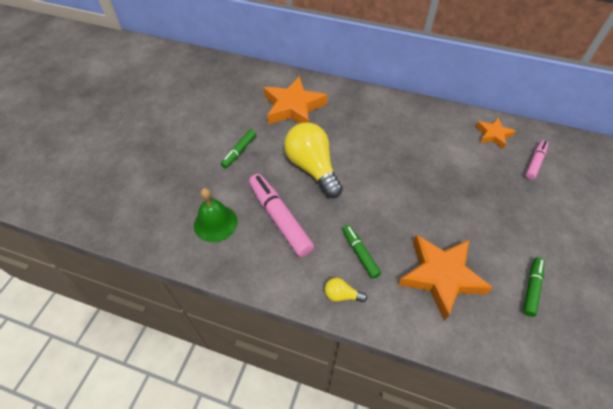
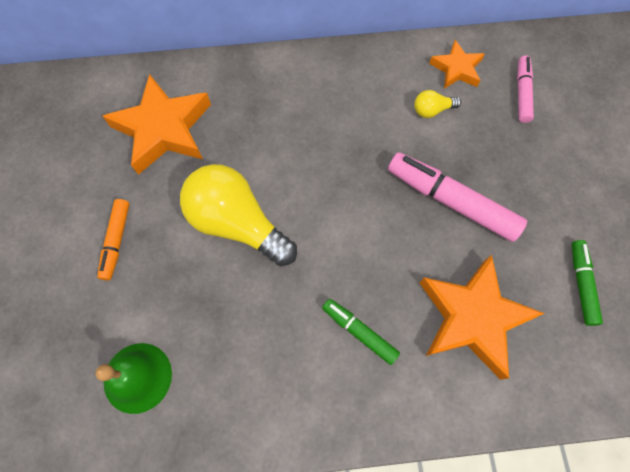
camera: 25 degrees left, 15 degrees up
green marker [221,129,256,169] -> orange marker [97,199,130,280]
pink marker [249,174,314,257] -> pink marker moved to [388,152,527,242]
yellow light bulb [325,278,367,302] -> yellow light bulb moved to [414,90,461,118]

